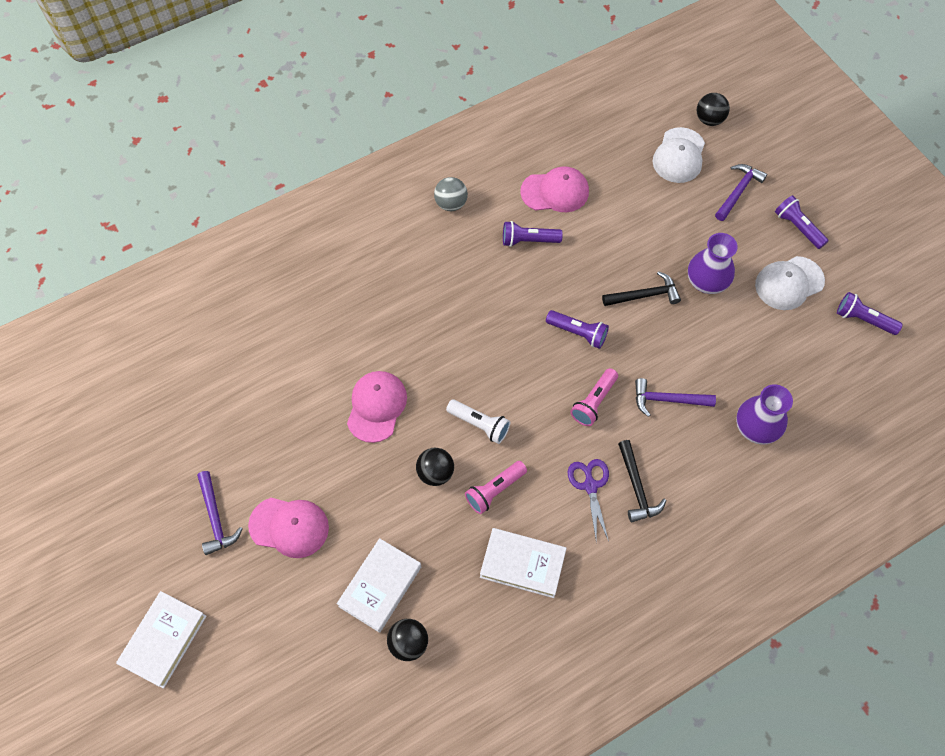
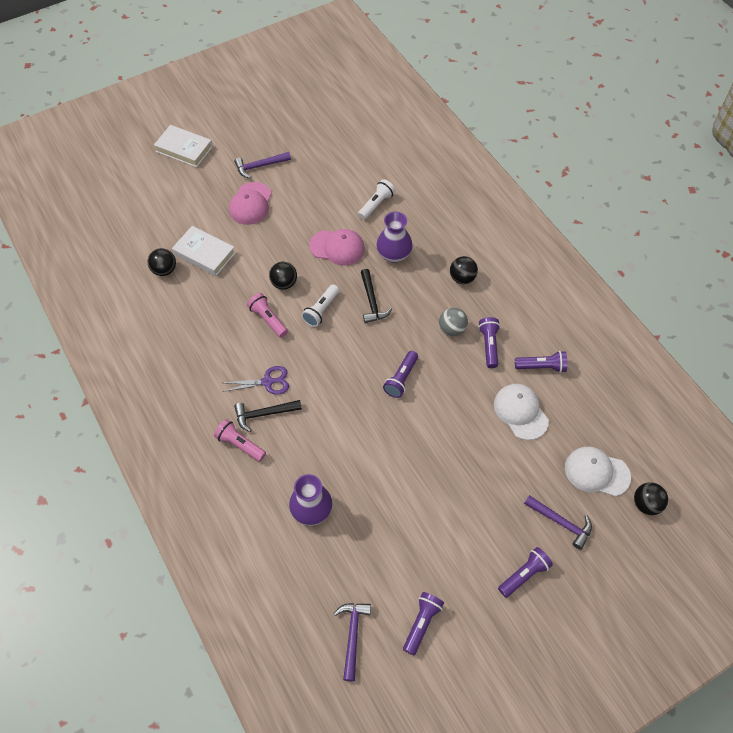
camera: 90 degrees right, 5 degrees down
grey ball [434,177,468,211] -> grey ball moved to [439,308,468,336]
white book [480,528,567,598] -> none
pink cap [520,166,589,212] -> purple flashlight [515,351,567,373]
pink flashlight [570,368,618,426] -> pink flashlight moved to [214,419,266,462]
black hammer [602,271,681,306] -> black hammer moved to [361,269,392,323]
purple hammer [635,378,716,417] -> purple hammer moved to [334,603,371,681]
purple vase [688,233,738,294] -> purple vase moved to [376,212,413,263]
white cap [755,256,825,310] -> white cap moved to [494,384,549,440]
none -> white flashlight [358,179,395,220]
none -> black ball [450,256,478,284]

